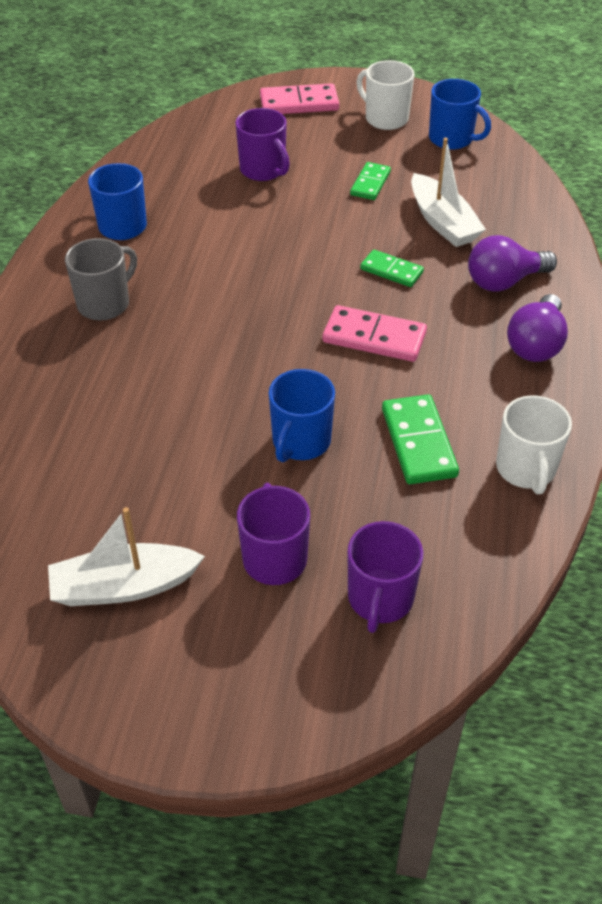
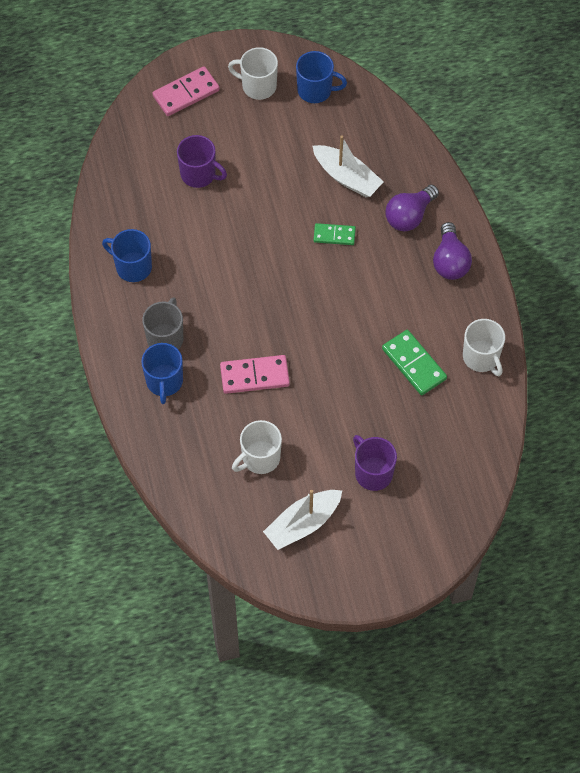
camera: 25 degrees left, 15 degrees up
blue mug [269,369,335,462] -> blue mug moved to [141,343,183,404]
pink domino [323,305,427,362] -> pink domino moved to [220,355,290,394]
purple mug [348,521,423,633] -> none
green domino [350,162,391,200] -> none
none -> white mug [232,420,282,474]

